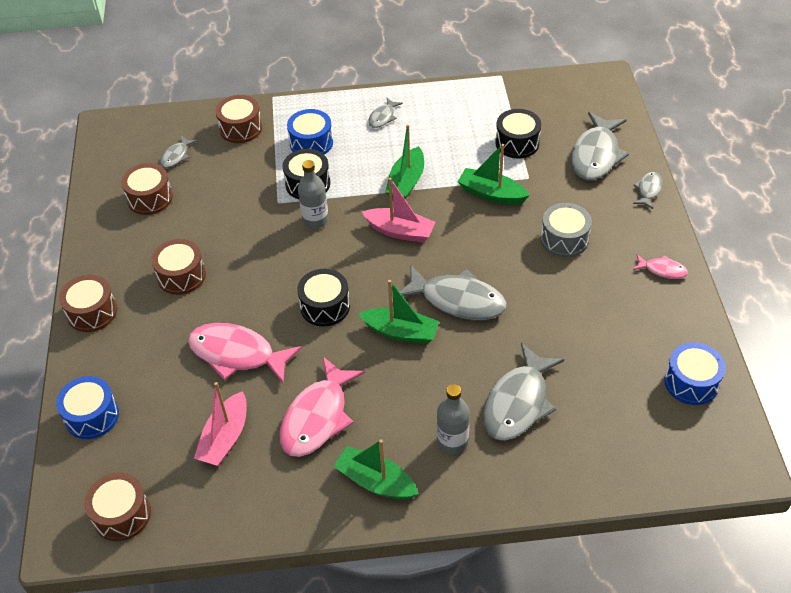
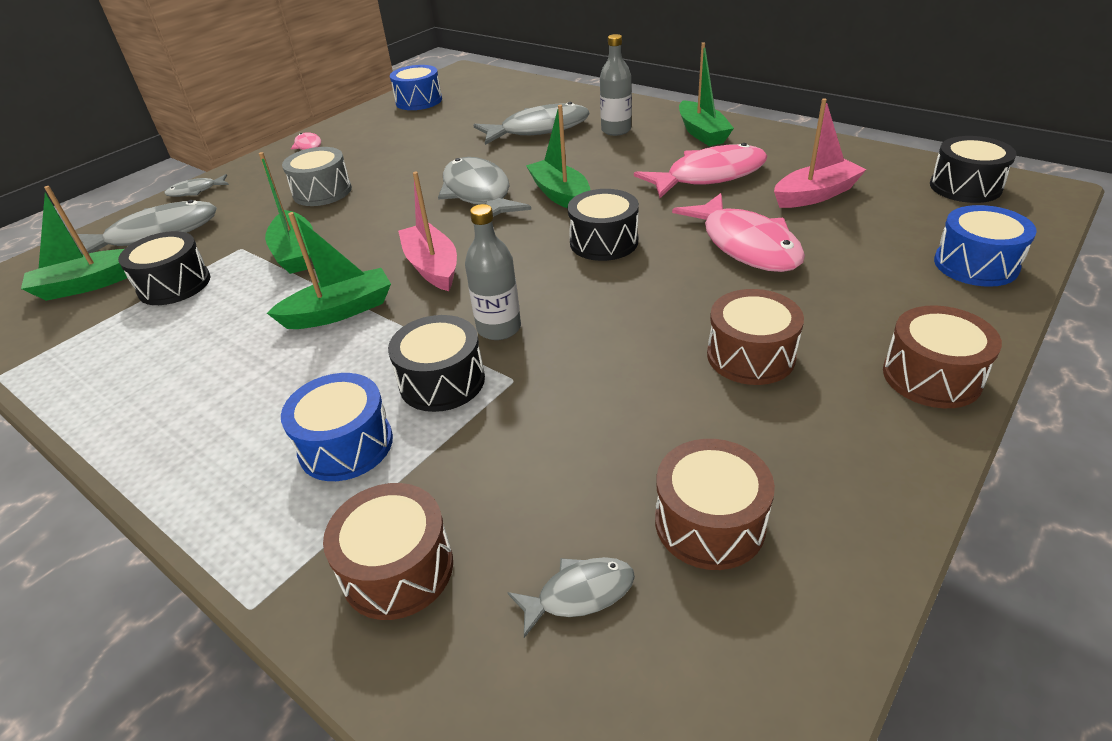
camera: 135 degrees left, 10 degrees down
brown drum [84,473,151,541] -> black drum [930,136,1016,203]
grey fish [368,98,403,128] -> none
none -> green boat [21,186,127,301]

